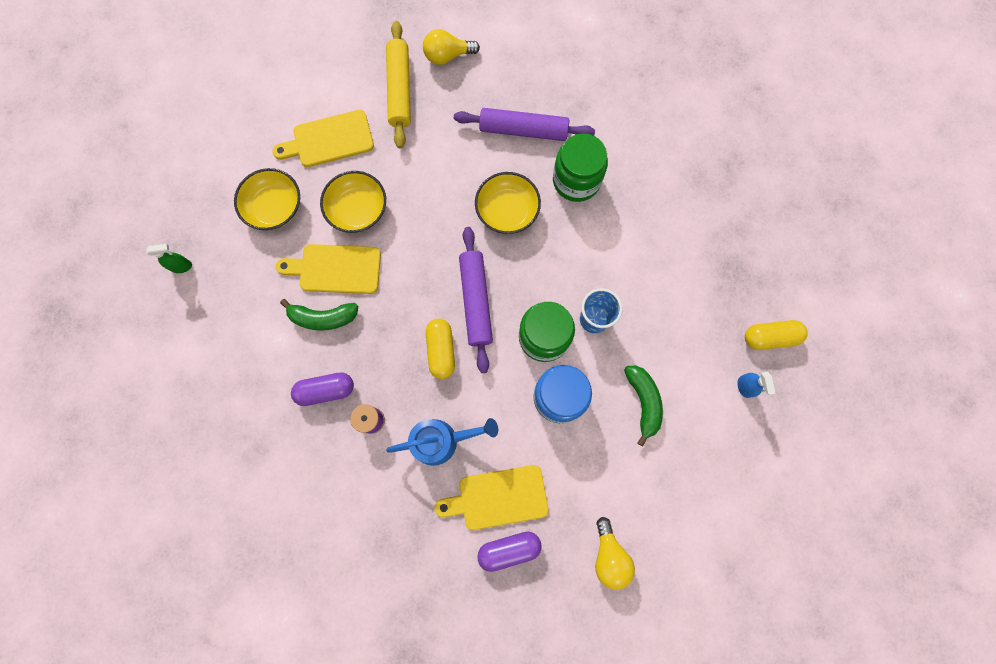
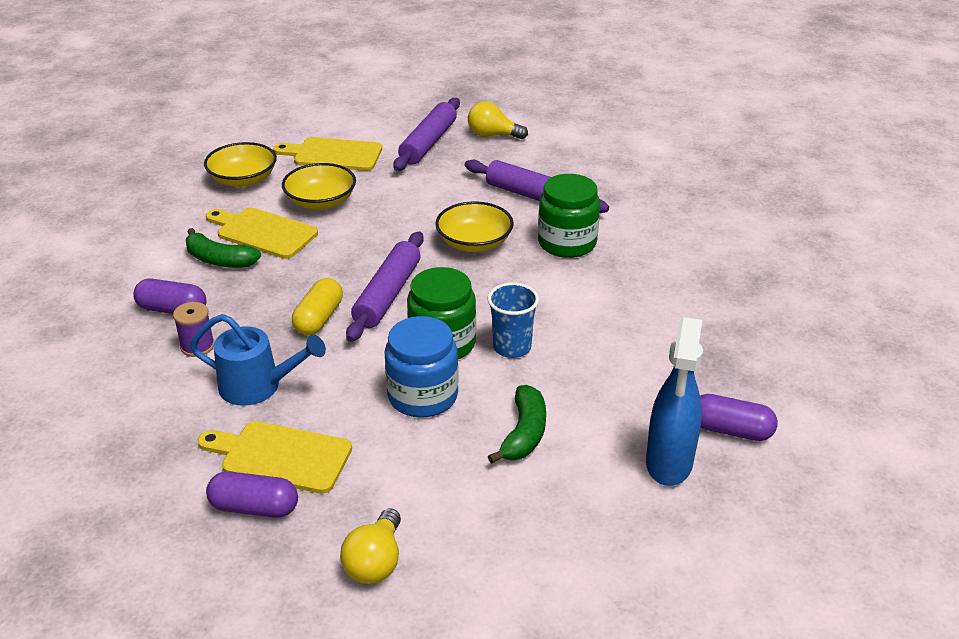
camera: 25 degrees right, 40 degrees down
green spray bottle [146,244,192,273] -> none
yellow rolling pin [386,21,411,148] -> purple rolling pin [393,98,460,171]
blue spray bottle [737,371,776,398] -> blue spray bottle [646,317,703,486], size x2.18
yellow capsule [745,320,808,350] -> purple capsule [700,394,778,441]

